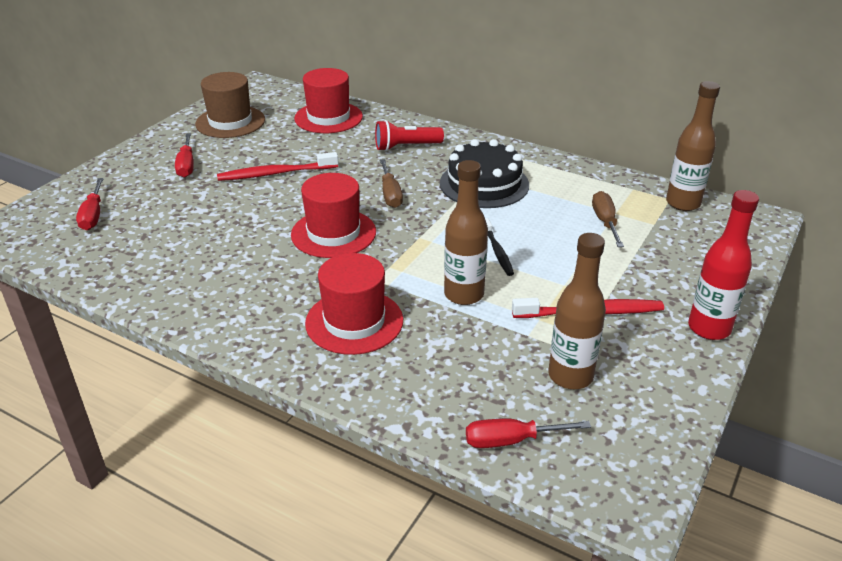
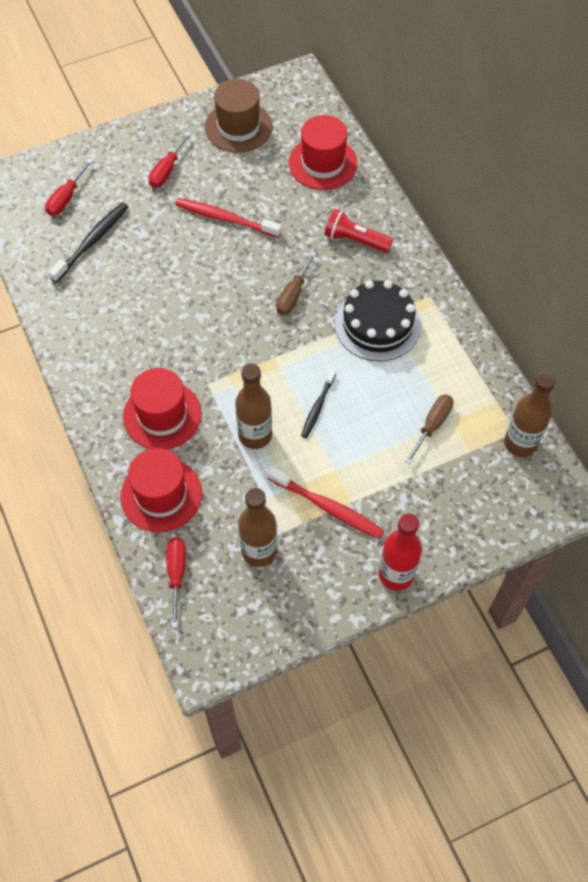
camera: 35 degrees right, 25 degrees up
red hat [291,173,376,258] -> red hat moved to [120,448,202,532]
red screwdriver [466,419,591,448] -> red screwdriver turned 60 degrees clockwise [166,537,186,627]
none -> black toothbrush [48,202,128,283]

